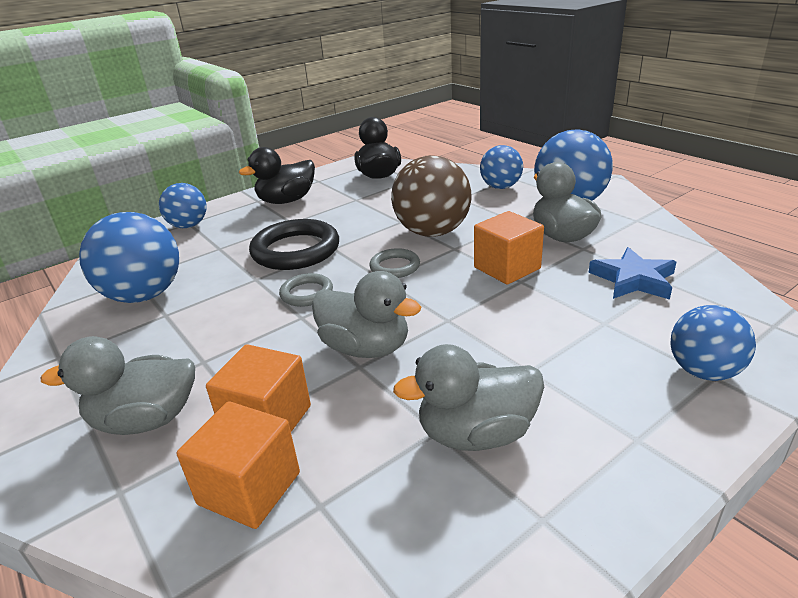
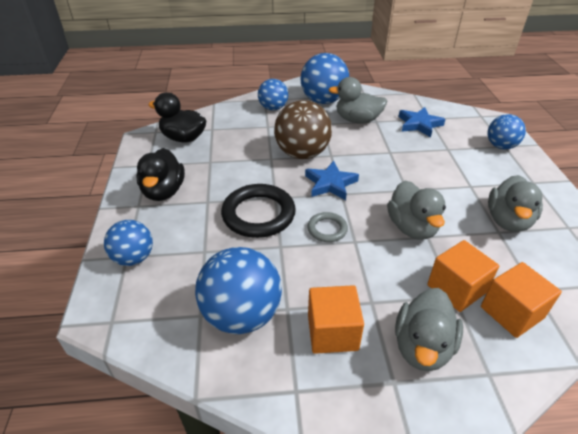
camera: 60 degrees left, 10 degrees up
grey duck [312,271,421,358] -> grey duck turned 105 degrees clockwise [387,181,446,239]
grey ring [369,248,420,278] -> blue star [305,161,359,200]
orange cube [474,211,544,285] -> orange cube moved to [308,285,364,354]

